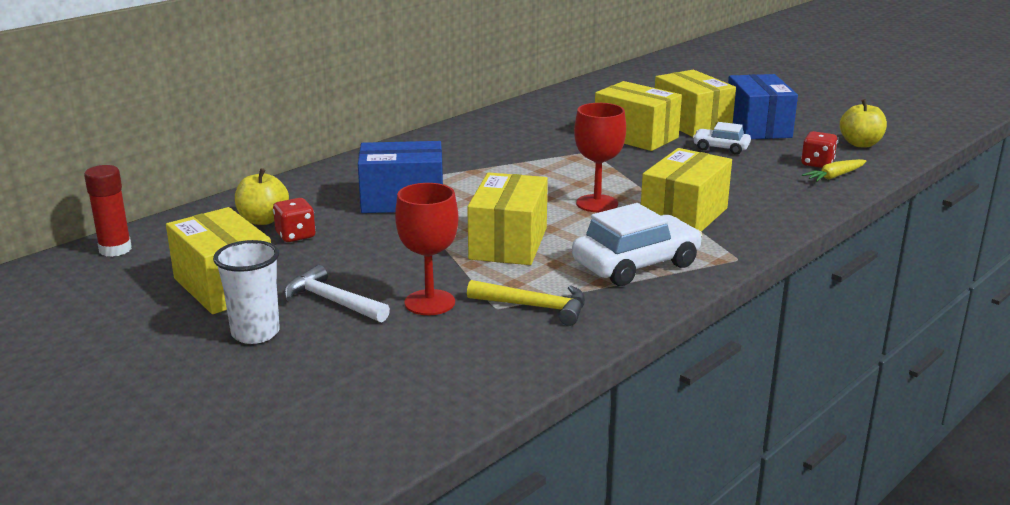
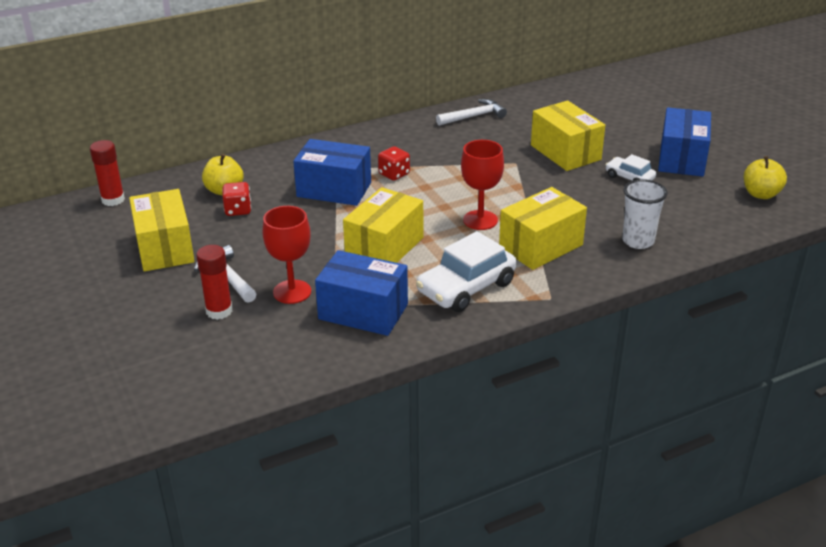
camera: 20 degrees right, 10 degrees up
white cup [213,240,280,344] -> white cup moved to [622,179,668,249]
yellow hammer [467,280,585,326] -> blue box [315,250,408,336]
white car [572,203,702,286] -> white car turned 150 degrees clockwise [416,231,517,312]
yellow box [655,70,736,137] -> none
red dice [801,131,838,168] -> red dice moved to [378,146,410,181]
yellow carrot [802,159,866,182] -> none
none -> red glue stick [196,245,233,320]
none -> white hammer [436,99,507,126]

